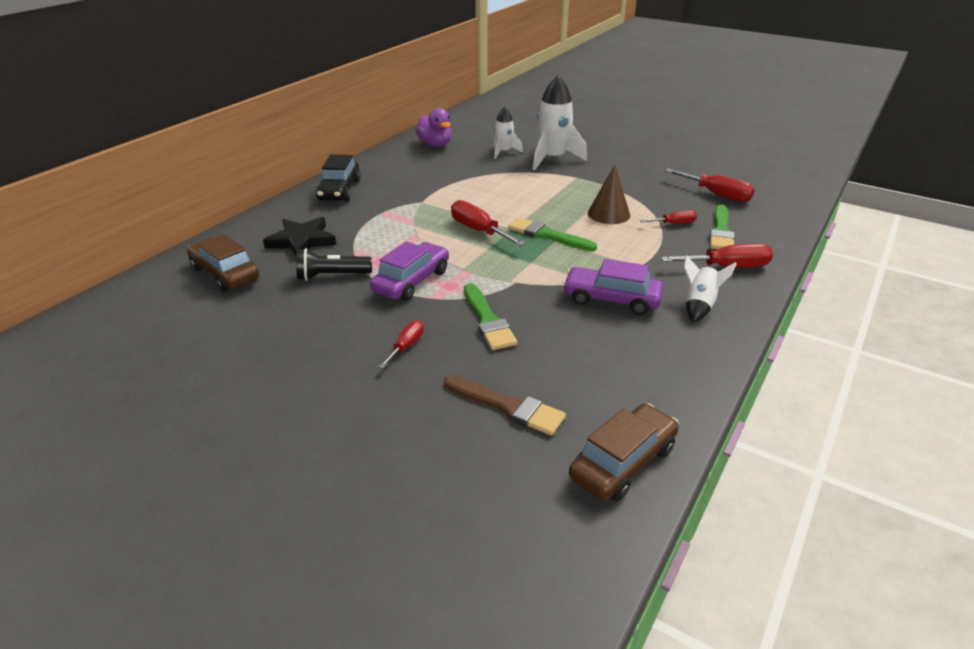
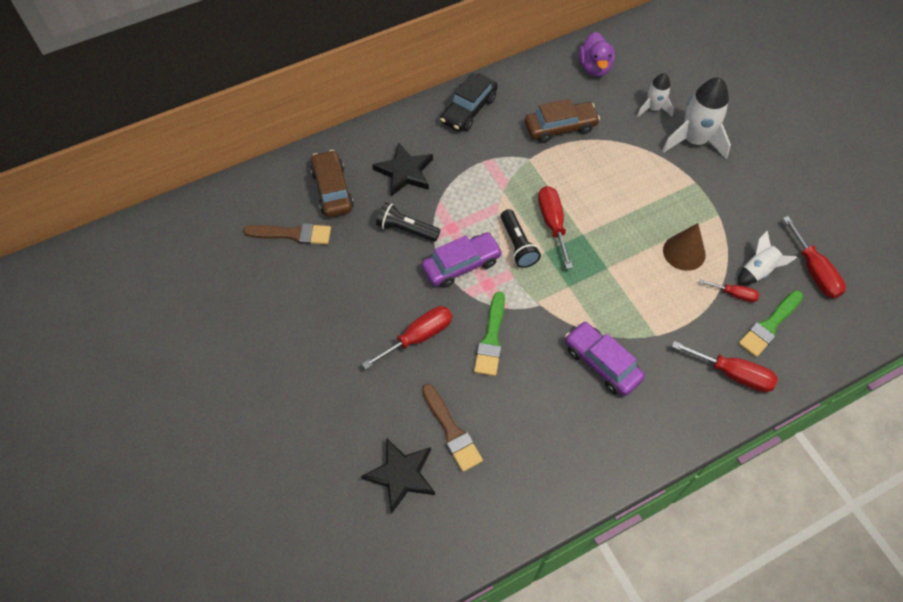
camera: 30 degrees right, 25 degrees up
red screwdriver [379,320,424,369] -> red screwdriver [362,306,452,370], size x1.70
green brush [508,217,597,251] -> none
brown car [569,404,679,501] -> brown car moved to [525,99,600,143]
white rocket [683,255,737,322] -> white rocket moved to [738,231,797,285]
none -> brown brush [243,223,331,245]
none -> black star [361,437,435,514]
none -> black flashlight [501,209,541,268]

